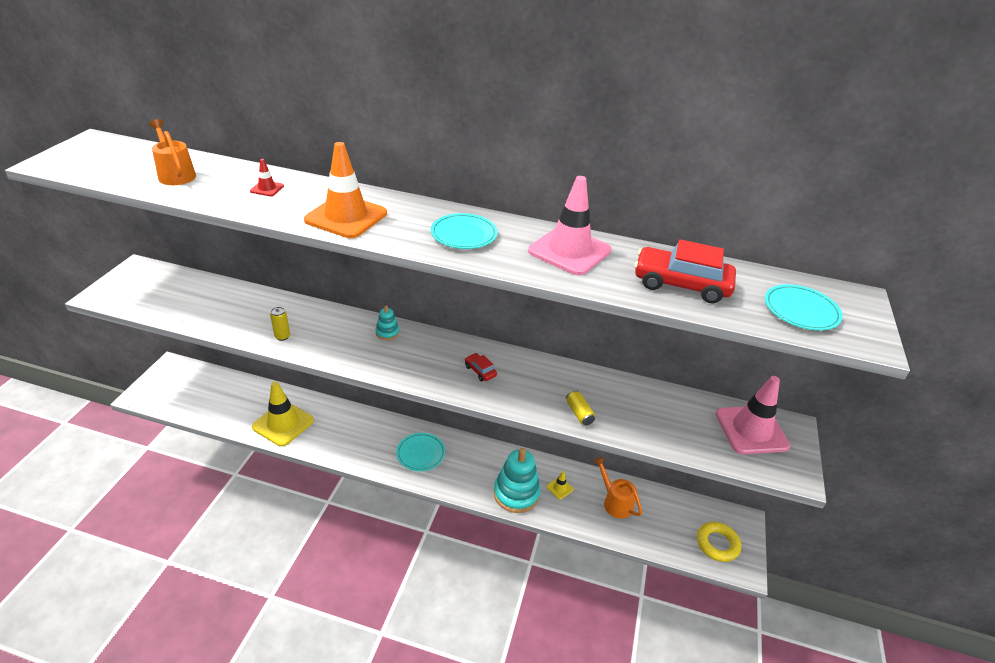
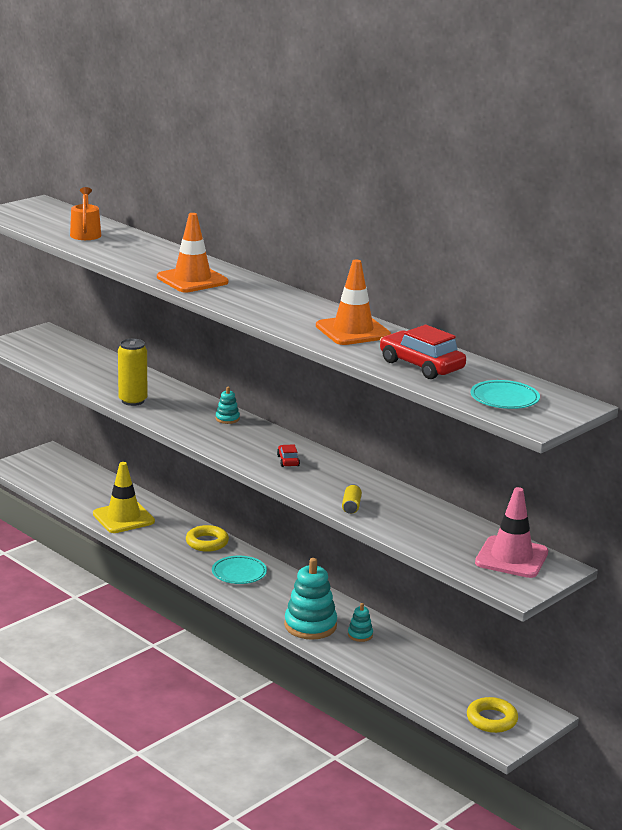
camera: 30 degrees right, 15 degrees down
red traffic cone [250,159,284,196] -> none
yellow can [270,307,290,341] -> yellow can [118,339,147,406], size x1.90
turquoise plate [431,213,498,249] -> none
pink traffic cone [528,176,611,276] -> orange traffic cone [316,259,391,345]
yellow traffic cone [547,471,573,499] -> turquoise stacking toy [348,603,373,642]
orange watering can [593,457,642,519] -> none
none -> yellow ring [186,525,229,552]

